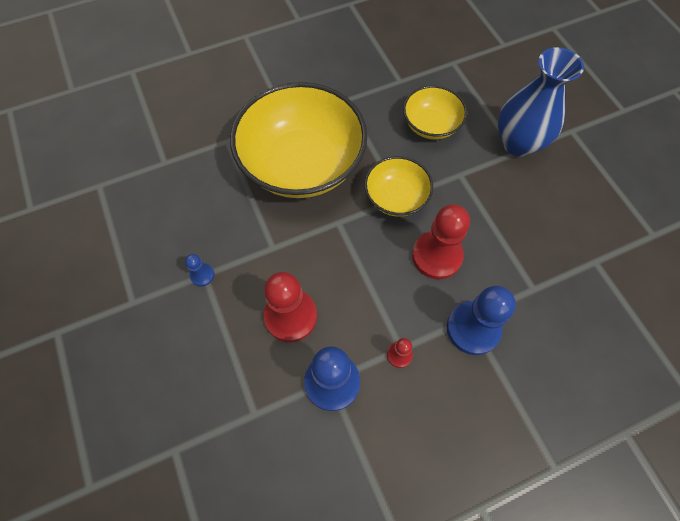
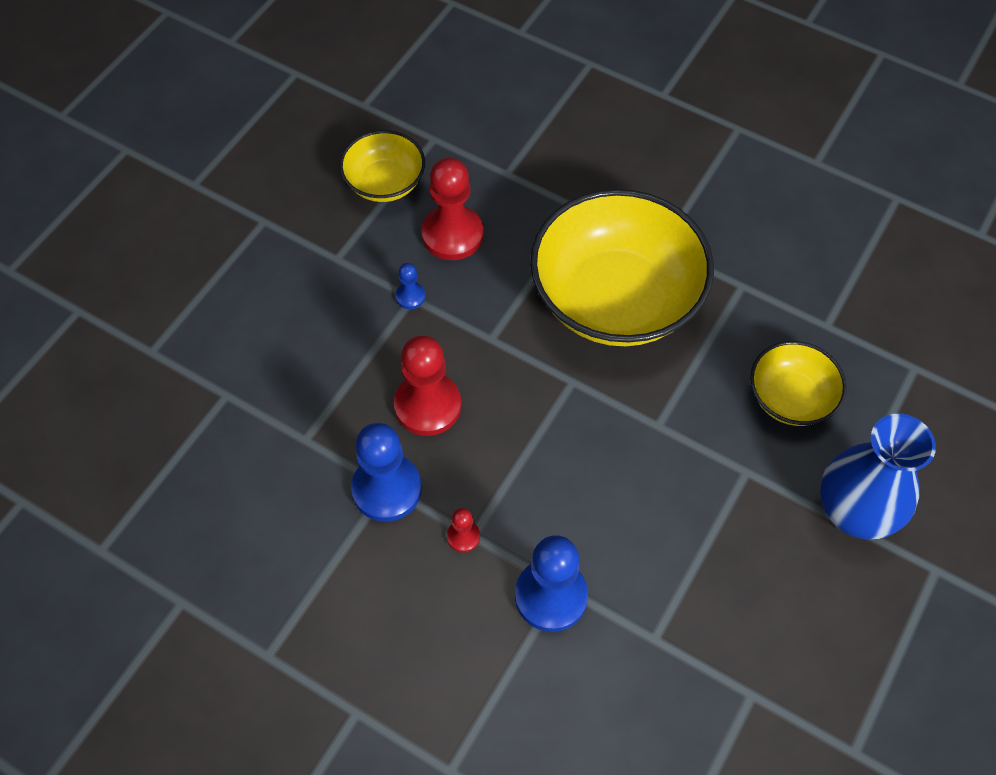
camera: 55 degrees right, 5 degrees down
yellow bowl [364,156,433,217] -> yellow bowl moved to [339,130,425,202]
red pawn [412,204,470,279] -> red pawn moved to [422,158,483,260]

